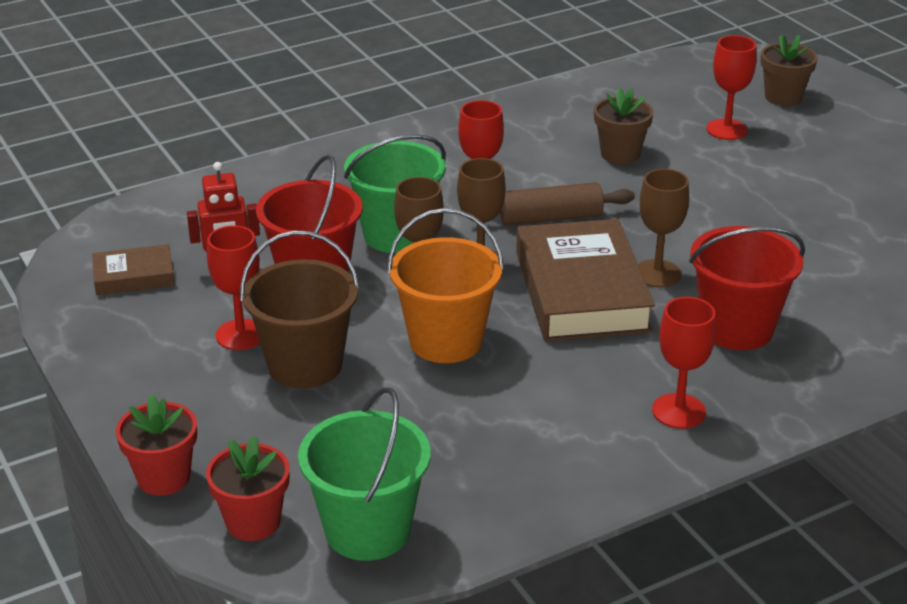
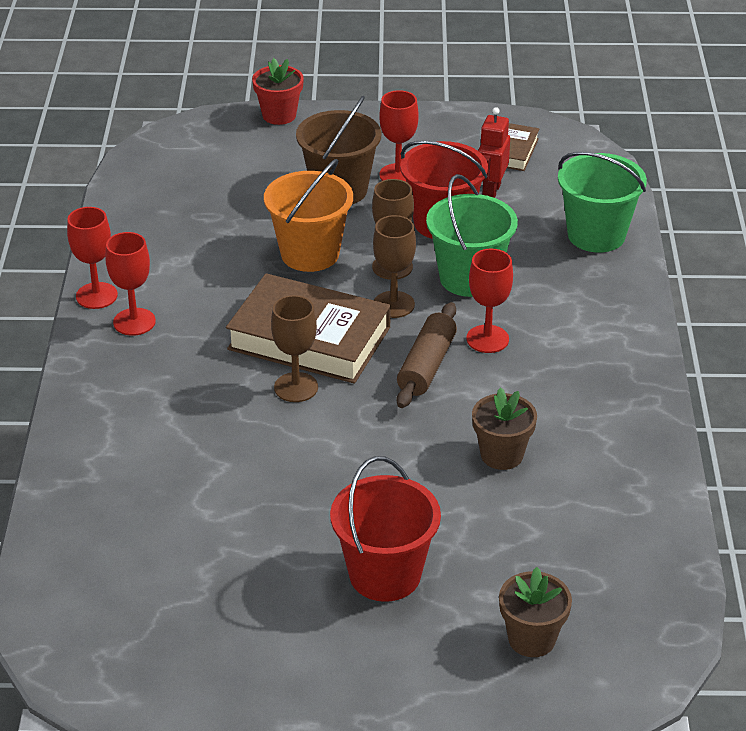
camera: 120 degrees right, 5 degrees up
red flower pot [206,436,290,541] -> none
green bucket [298,387,431,561] -> green bucket moved to [558,152,647,253]
red bucket [689,226,805,350] -> red bucket moved to [330,456,441,602]
red goblet [706,35,757,140] -> red goblet moved to [67,207,118,309]

